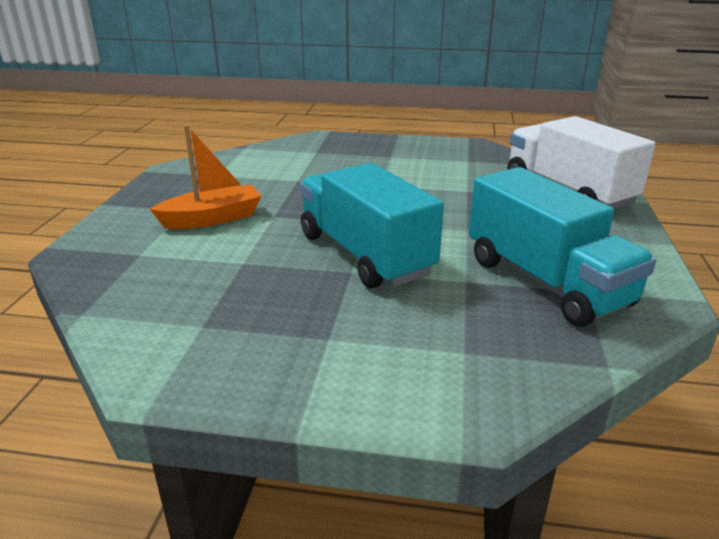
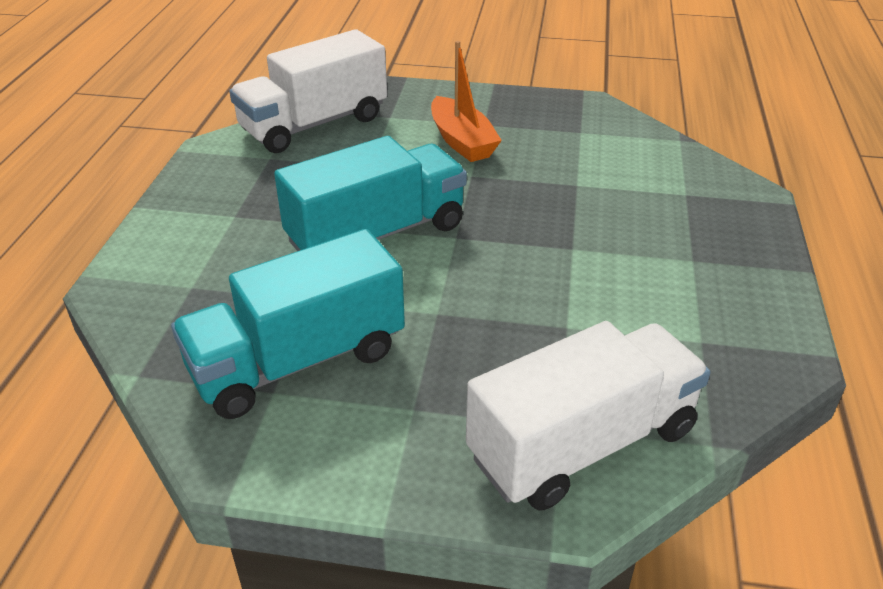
camera: 90 degrees right, 10 degrees up
none -> white truck [229,29,387,153]

